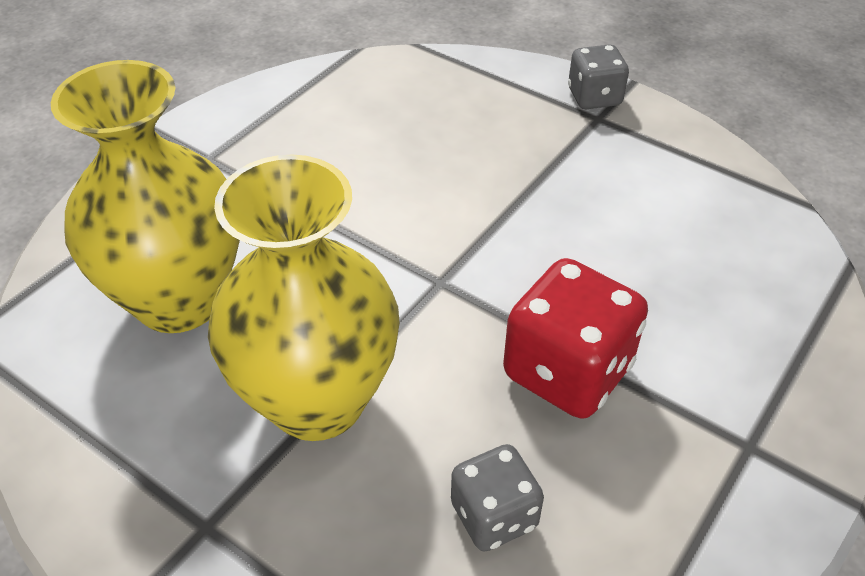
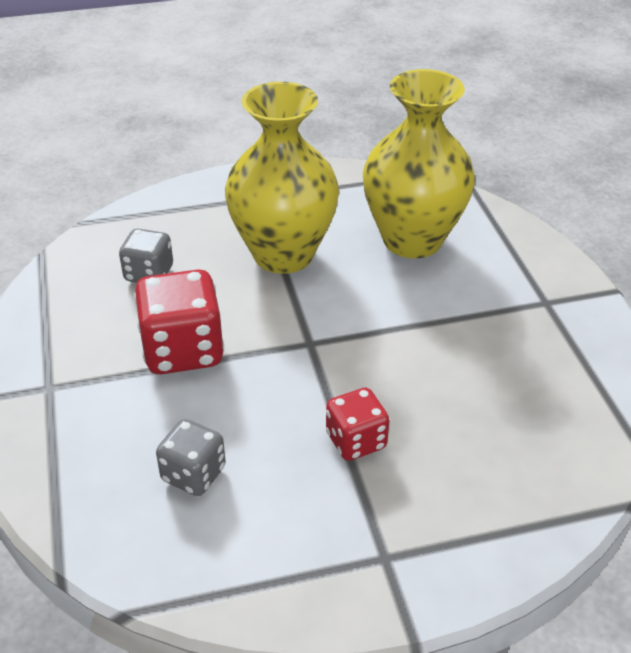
camera: 130 degrees right, 5 degrees down
grey dice [568,44,629,109] -> grey dice moved to [156,419,226,496]
none -> red dice [326,388,389,461]

